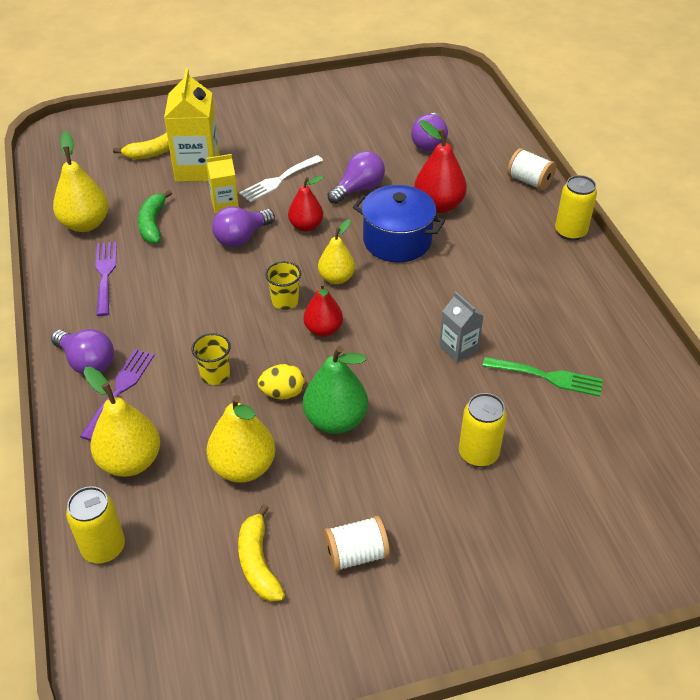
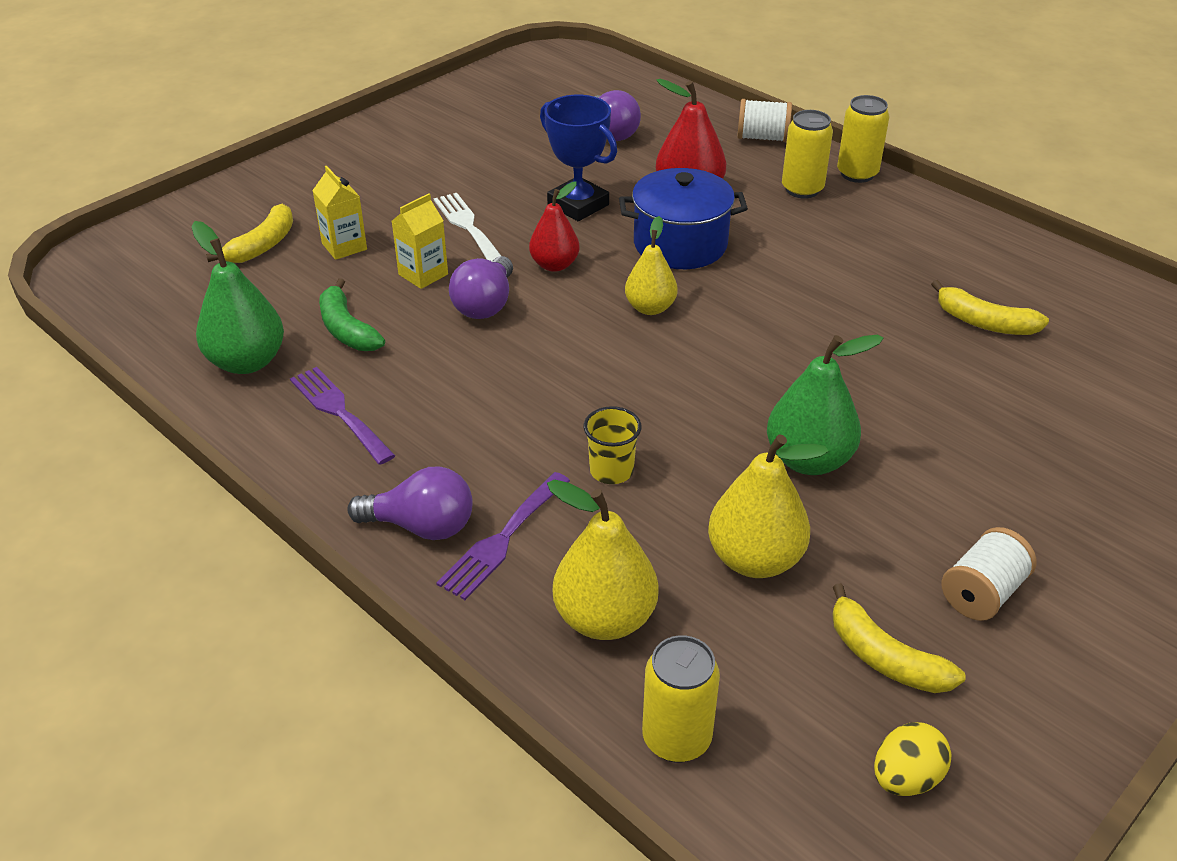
camera: 30 degrees left, 5 degrees down
yellow pear [53,131,108,232] -> green pear [191,221,284,374]
purple fork [80,349,155,441] -> purple fork turned 135 degrees counterclockwise [436,472,570,600]
yellow carton [164,68,220,182] -> yellow carton [312,166,367,260], size x0.56
white fork [239,155,323,202] -> white fork turned 135 degrees clockwise [433,193,501,261]
yellow egg [258,364,305,399] -> yellow egg moved to [874,722,951,796]
yellow cup [265,261,301,310] -> none
red pear [304,282,343,337] -> none
purple light bulb [327,151,385,204] -> blue trophy [540,95,617,221]
grey carton [439,292,483,363] -> none
yellow can [459,393,507,467] -> yellow can moved to [782,110,833,199]
green fork [482,357,603,397] -> yellow banana [931,280,1049,335]

